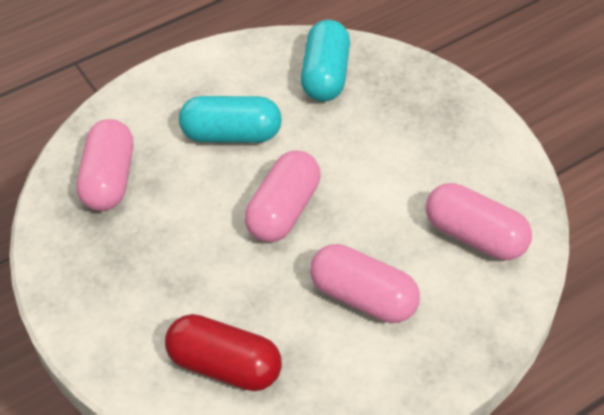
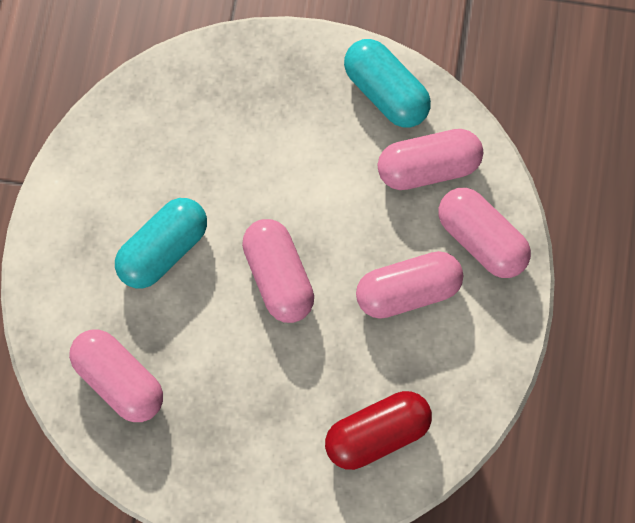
camera: 50 degrees left, 25 degrees up
turquoise capsule [301,20,350,102] -> turquoise capsule moved to [344,39,431,127]
none -> pink capsule [439,188,531,278]

